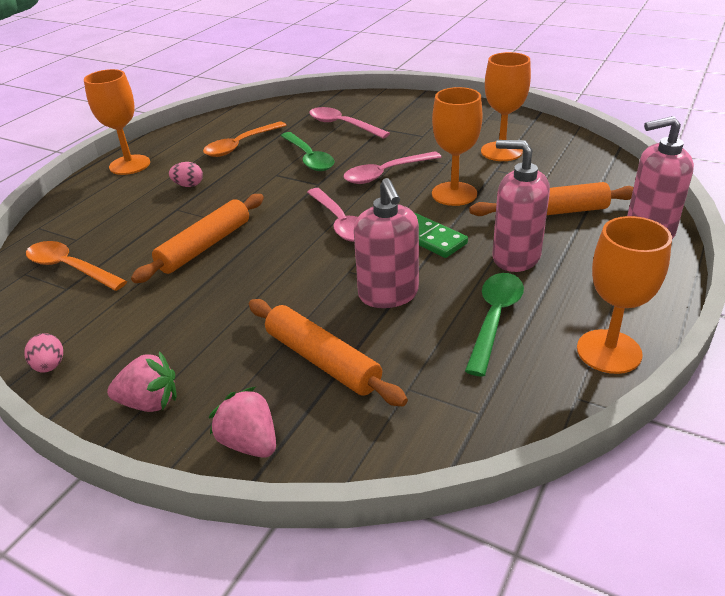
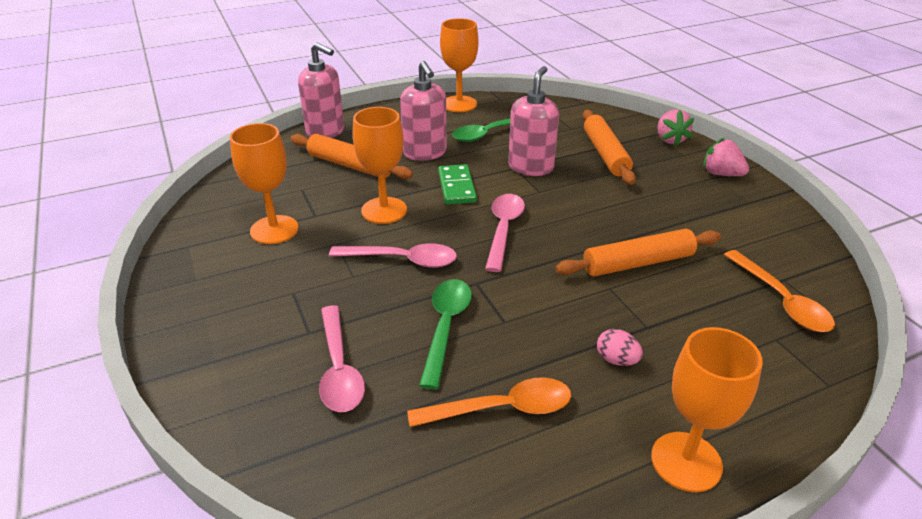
camera: 145 degrees left, 0 degrees up
pink egg [24,333,63,373] -> none

